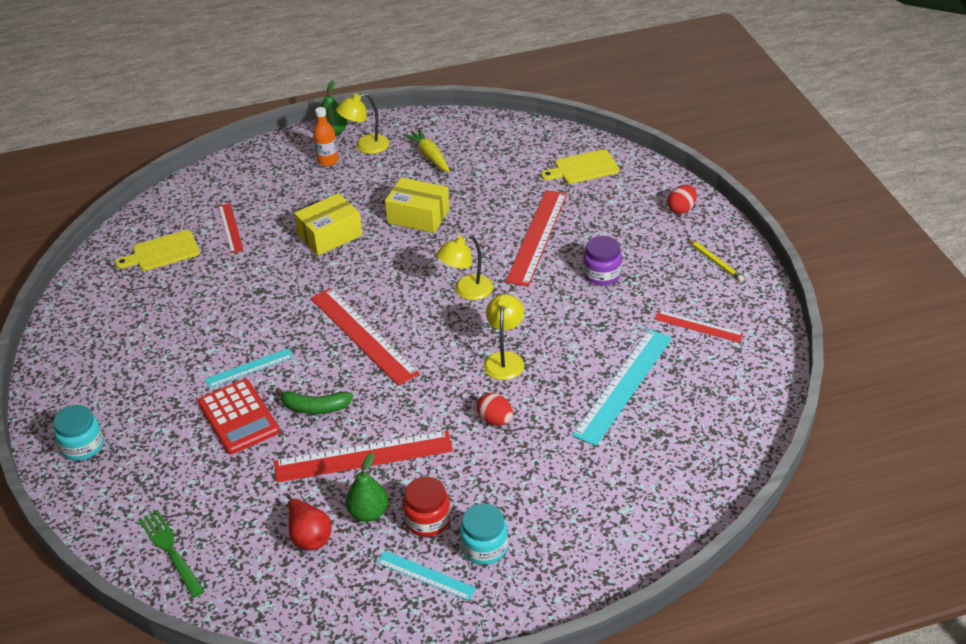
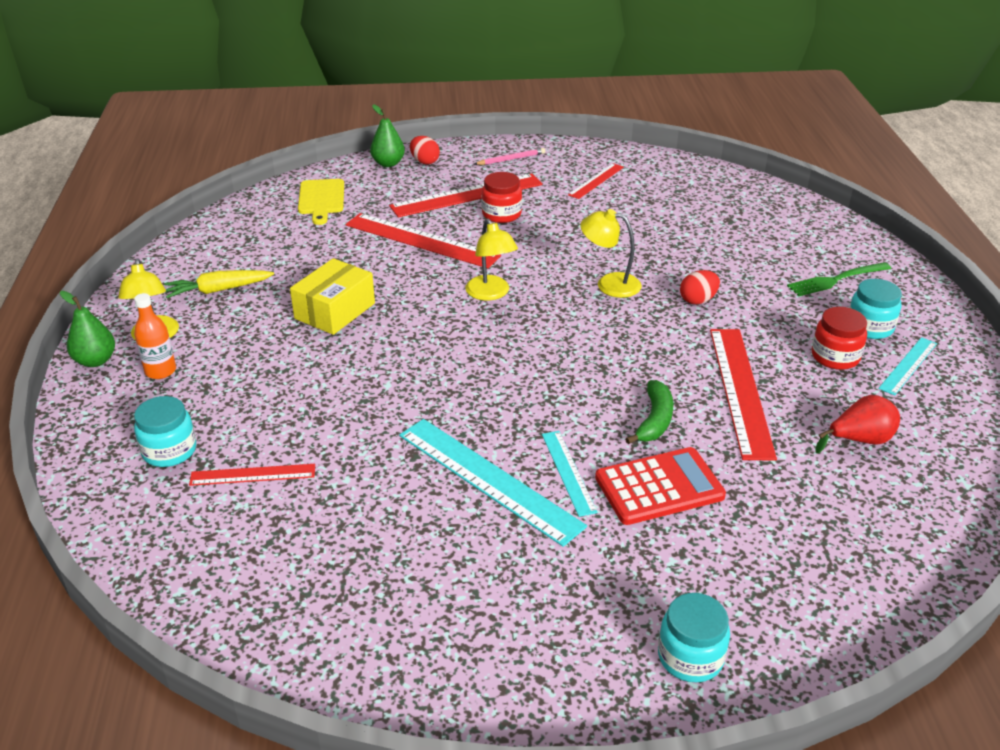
camera: 80 degrees left, 5 degrees down
yellow cutting board [115,230,200,271] -> none
green fork [139,510,205,598] -> green fork moved to [787,262,891,296]
yellow box [294,193,363,256] -> none
red ruler [310,288,419,386] -> red ruler moved to [389,174,543,217]
green pear [346,452,388,522] -> green pear moved to [370,104,405,167]
turquoise ruler [572,329,672,446] -> turquoise ruler moved to [399,419,587,547]
purple jar [583,236,622,286] -> red jar [481,172,522,223]
yellow pencil [687,238,744,282] -> pink pencil [474,148,545,165]
none -> turquoise jar [134,396,196,467]

